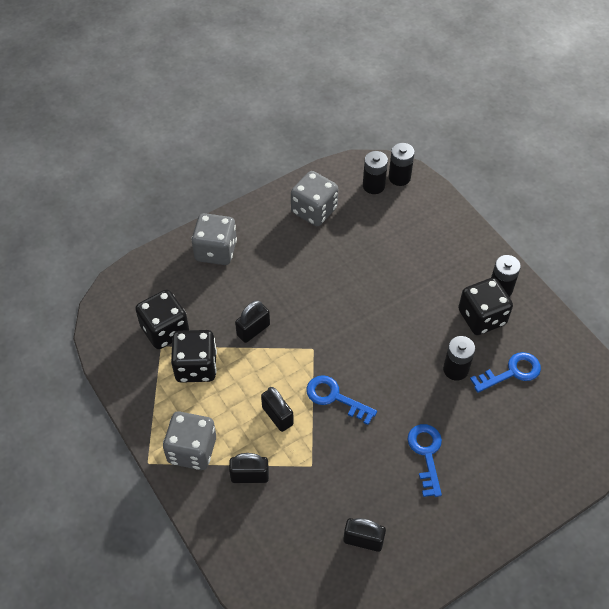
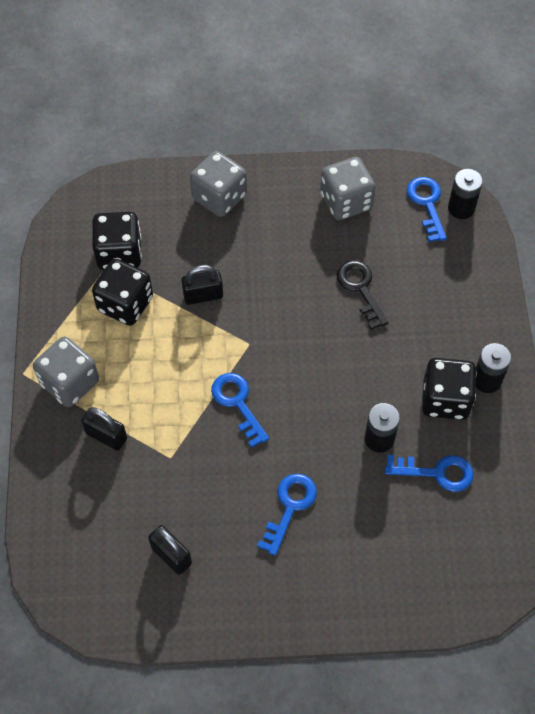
camera: 30 degrees right, 5 degrees up
black padlock [261,387,294,432] -> none
black battery [363,151,388,194] -> blue key [407,177,447,242]
none -> black key [337,261,388,330]

